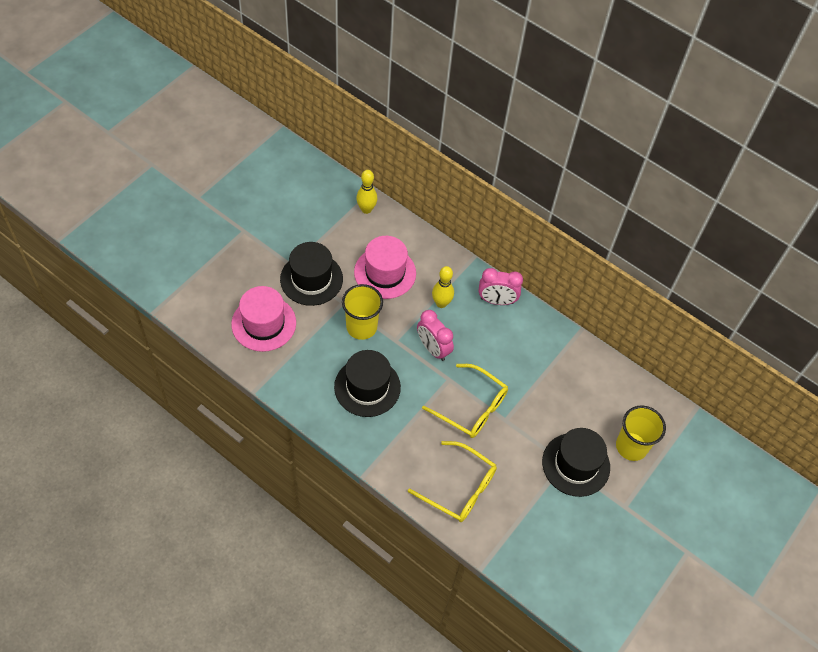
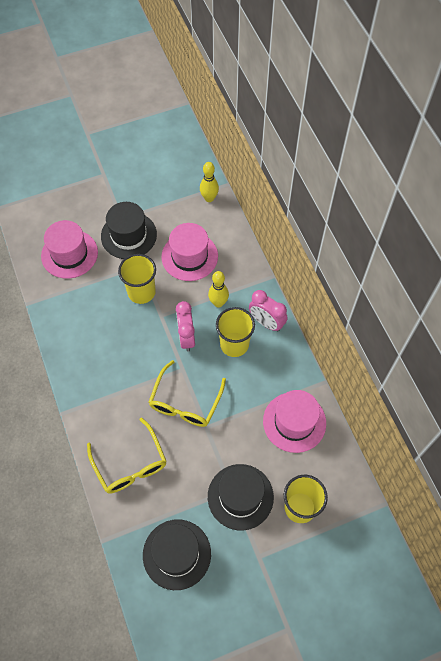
camera: 35 degrees right, 5 degrees up
black hat [334,350,401,417] -> black hat moved to [143,519,211,590]
yellow glasses [422,364,508,438] -> yellow glasses turned 45 degrees clockwise [149,360,226,427]
none -> yellow cup [216,307,255,357]
none -> pink hat [263,390,326,453]

